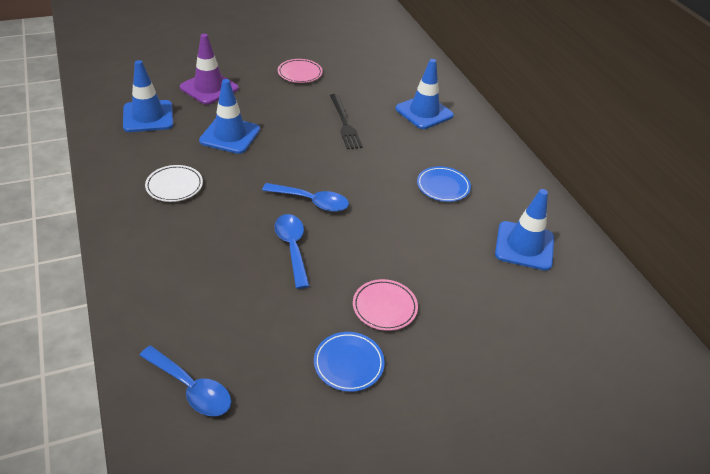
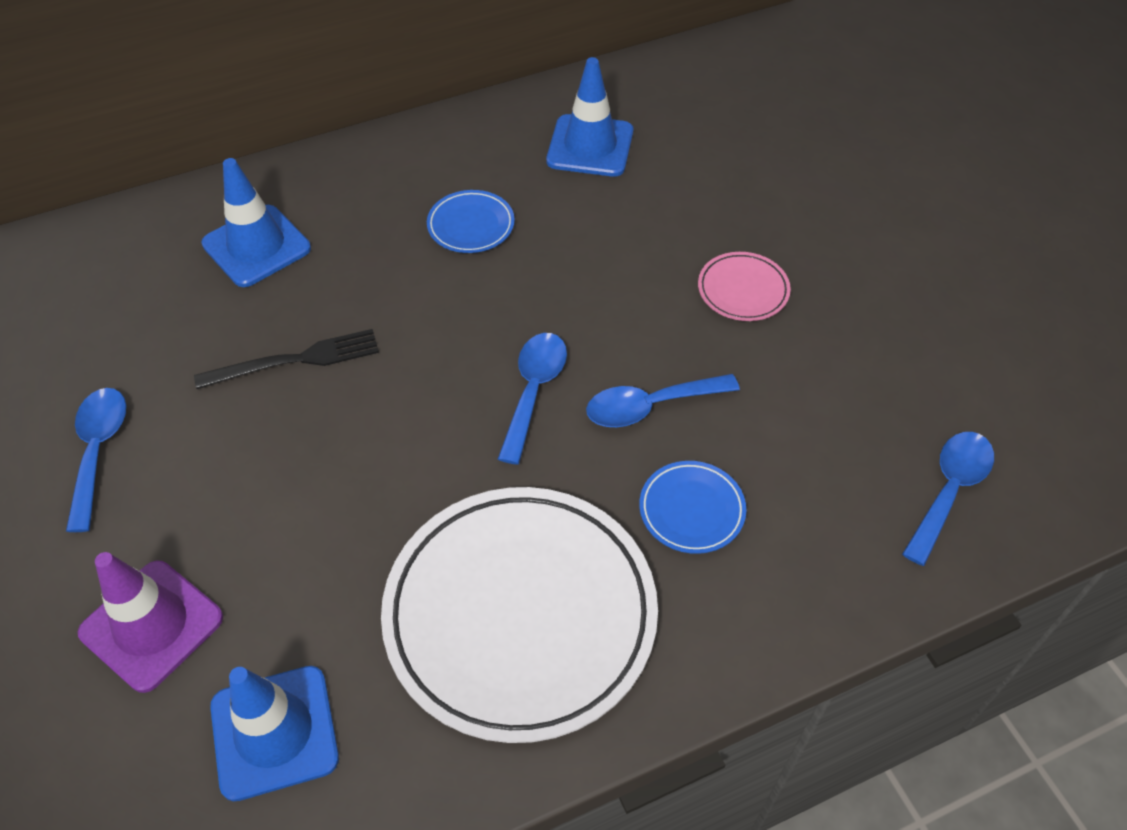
camera: 90 degrees left, 10 degrees up
white plate [145,165,203,202] -> white plate [381,487,658,743], size x2.40
blue traffic cone [199,79,260,154] -> none
pink plate [278,59,323,83] -> blue spoon [66,388,126,532]
blue plate [314,332,385,392] -> blue plate moved to [639,461,746,554]

